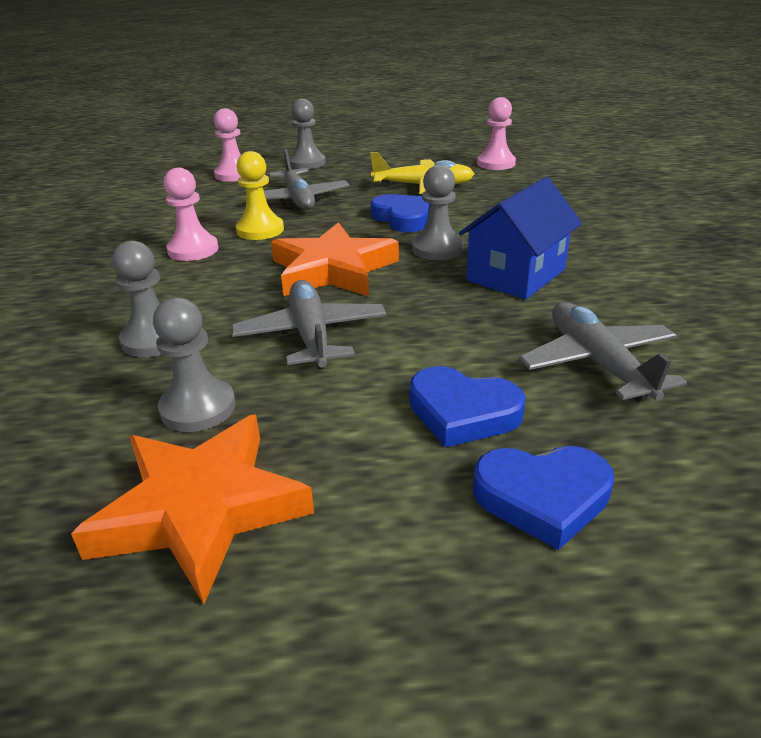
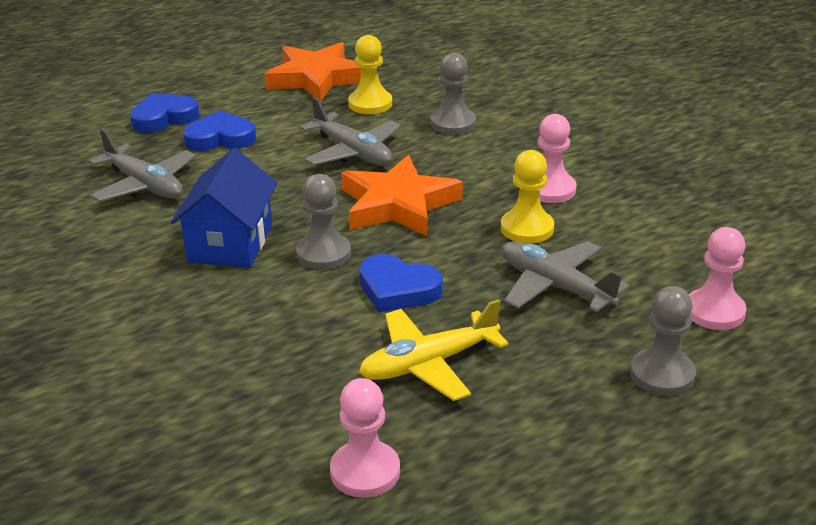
camera: 150 degrees right, 0 degrees up
grey pawn [153,297,236,432] -> yellow pawn [348,35,392,114]

